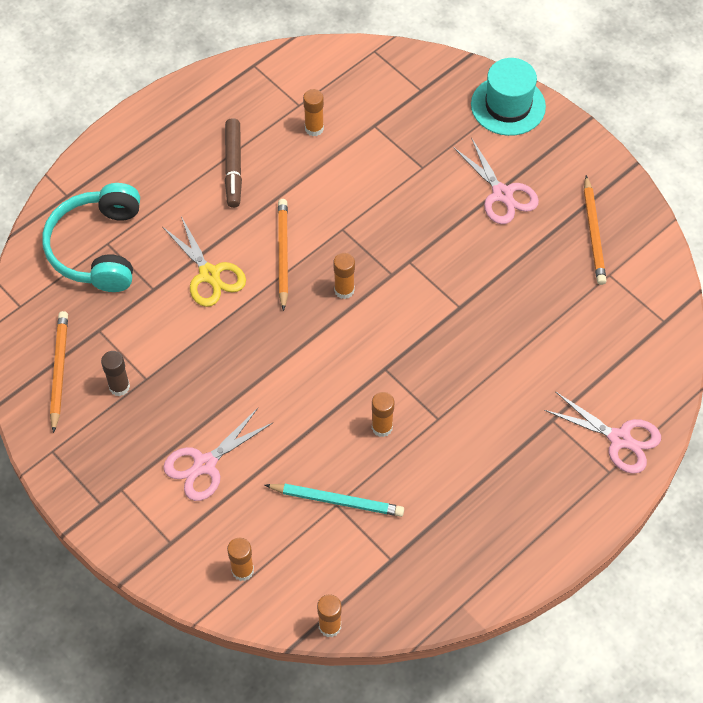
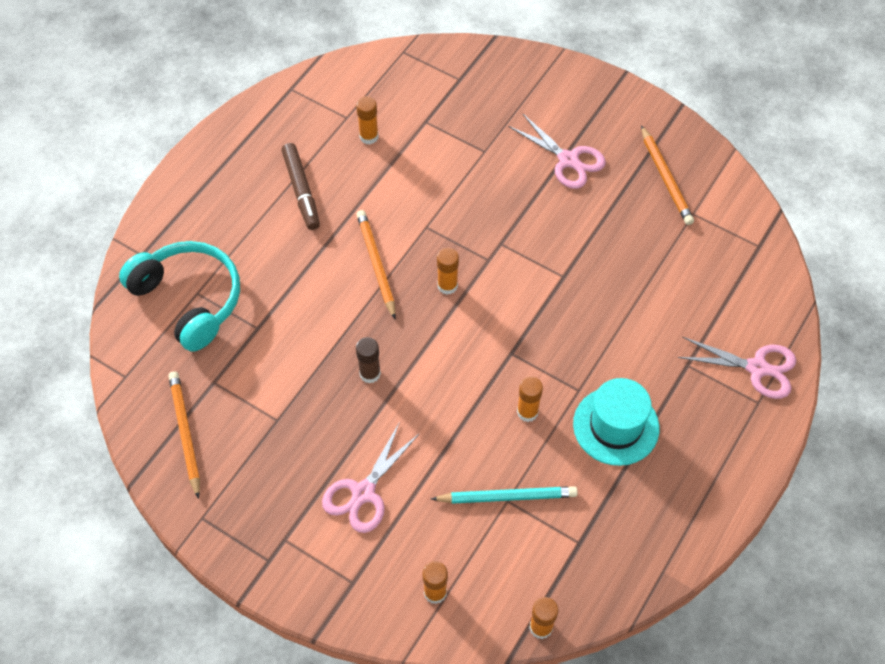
camera: 15 degrees left, 0 degrees up
turquoise headphones [42,183,140,292] -> turquoise headphones turned 150 degrees clockwise [119,241,240,352]
brown glue stick [101,351,130,396] -> brown glue stick moved to [356,337,381,383]
yellow scissors [163,216,246,307] -> none
turquoise hat [471,58,546,136] -> turquoise hat moved to [573,378,659,466]

